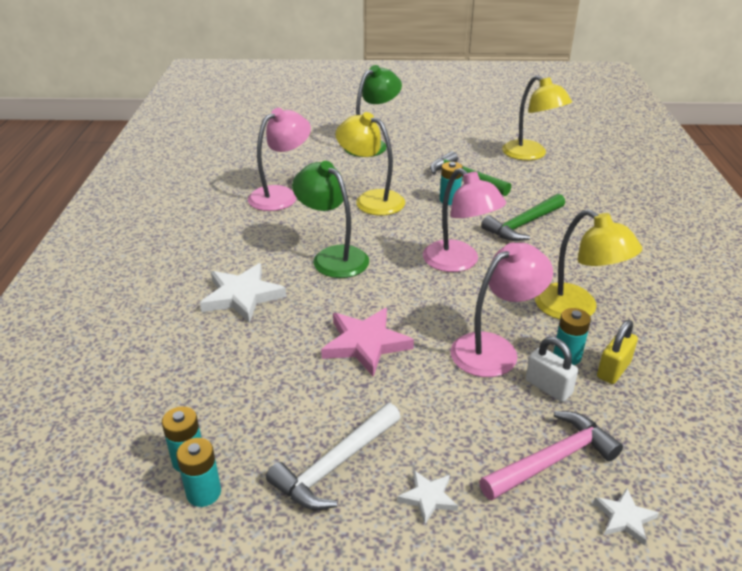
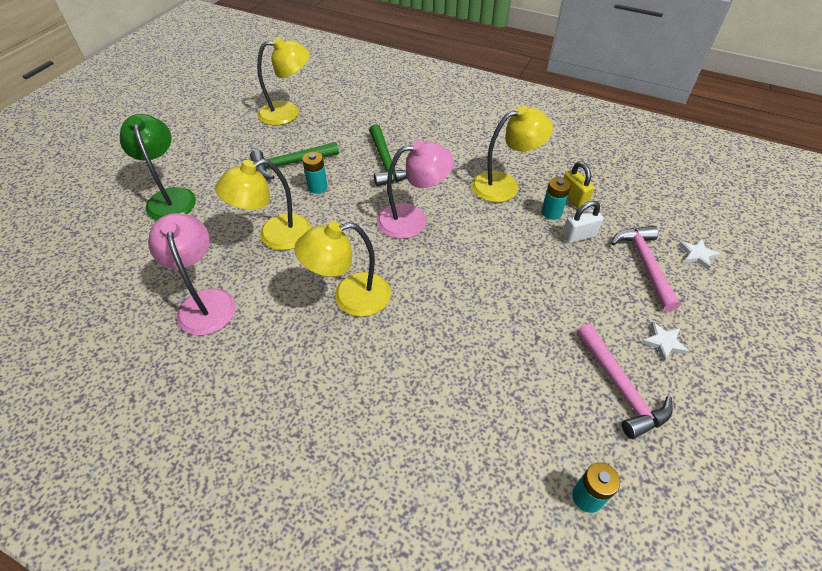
camera: 65 degrees left, 15 degrees up
turquoise battery [176,438,221,507] -> none
white star [200,263,286,323] -> none
white hammer [266,403,401,510] -> pink hammer [577,324,673,439]
green lamp [292,161,369,278] -> yellow lamp [294,222,391,317]
pink star [321,308,414,377] -> none
pink lamp [450,243,553,377] -> none

